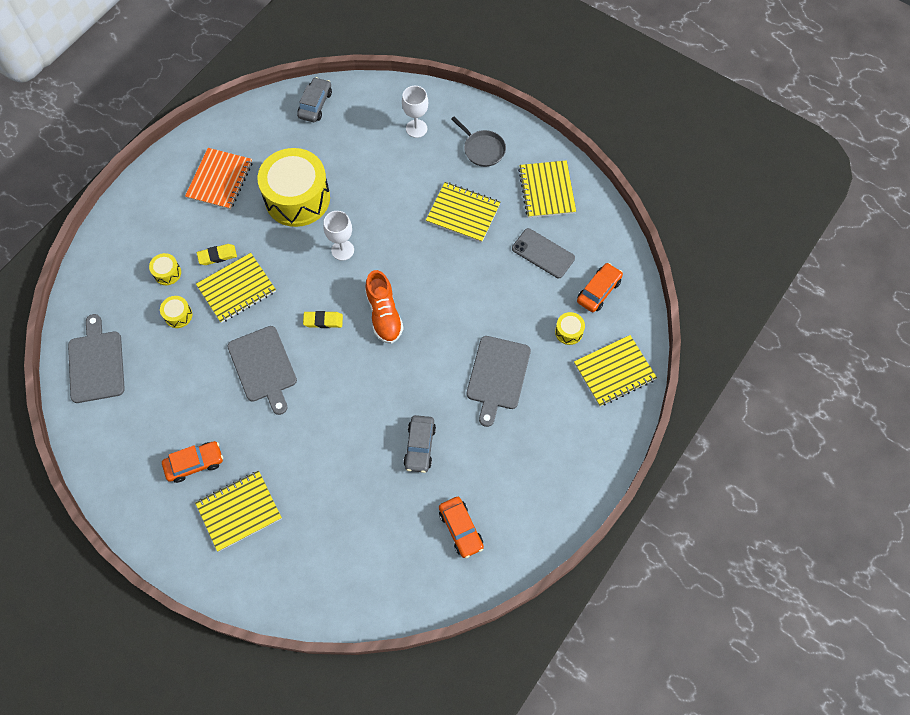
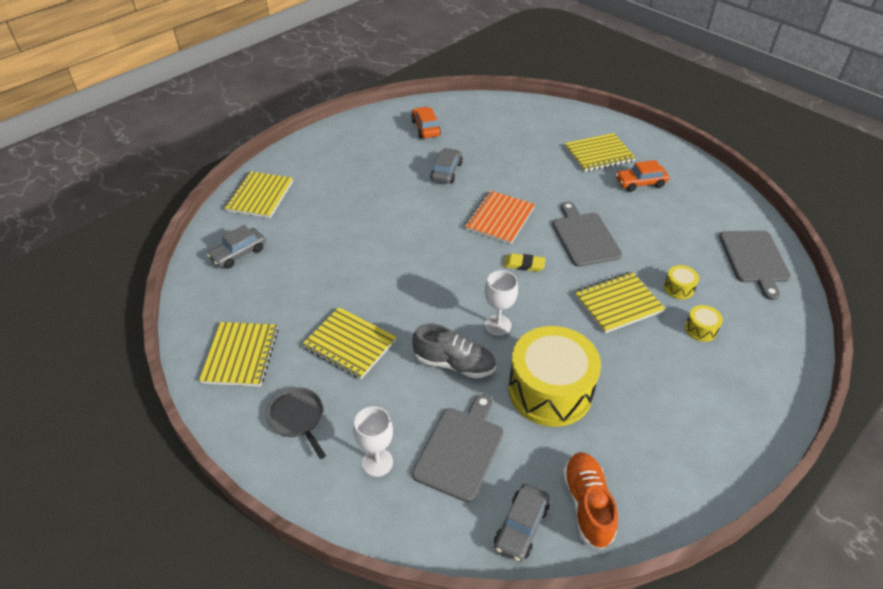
camera: 170 degrees left, 20 degrees down
orange notebook [185,148,253,210] -> orange notebook moved to [465,190,535,244]
yellow eraser [197,244,237,265] -> none
orange shoe [365,270,404,344] -> orange shoe moved to [562,452,618,550]
grey cutting board [467,336,531,427] -> grey cutting board moved to [412,394,504,502]
grey phone [512,228,575,278] -> none
yellow drum [555,312,585,345] -> none
yellow notebook [574,335,657,406] -> yellow notebook turned 60 degrees counterclockwise [224,171,293,218]
orange car [577,263,623,312] -> grey car [207,225,266,269]
none -> grey shoe [412,323,496,378]

